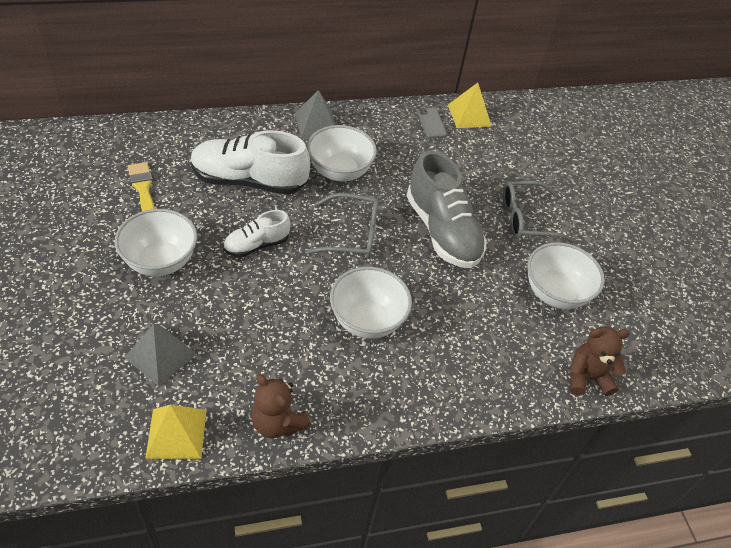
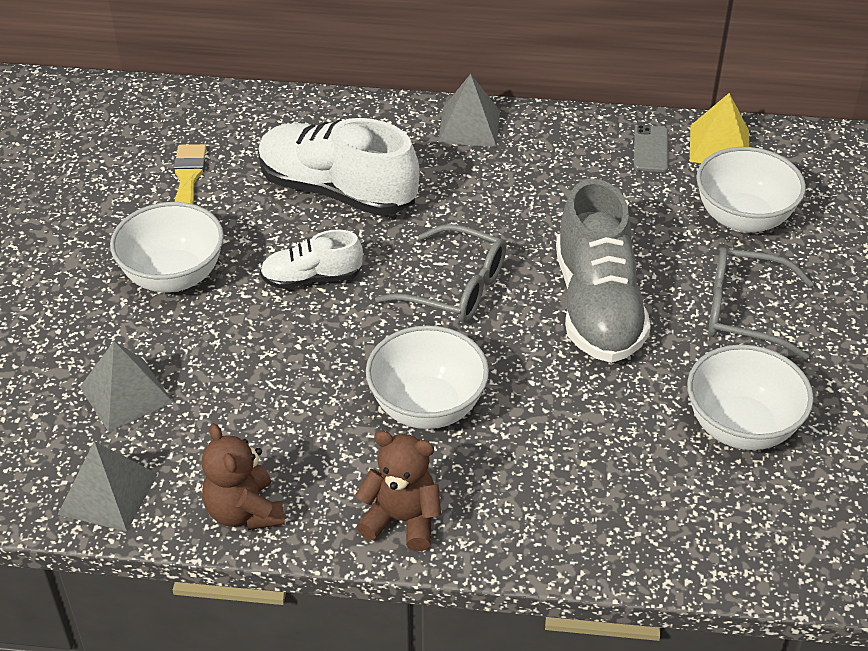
camera: 25 degrees right, 5 degrees down
yellow pyramid [145,405,206,459] -> grey pyramid [58,441,158,532]
white bowl [307,125,377,181] -> white bowl moved to [696,147,806,233]
brown teddy bear [570,327,630,396] -> brown teddy bear moved to [355,431,441,551]

